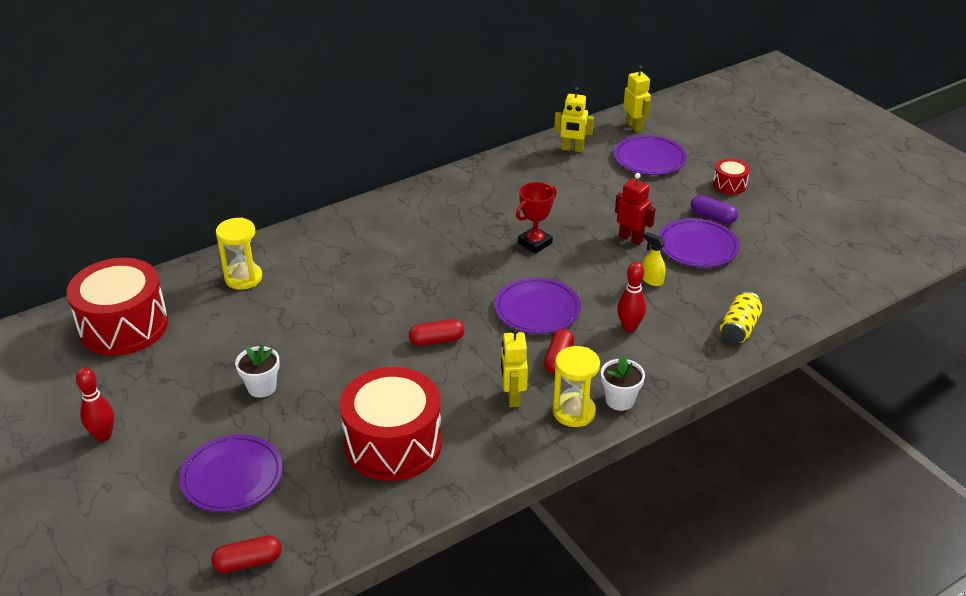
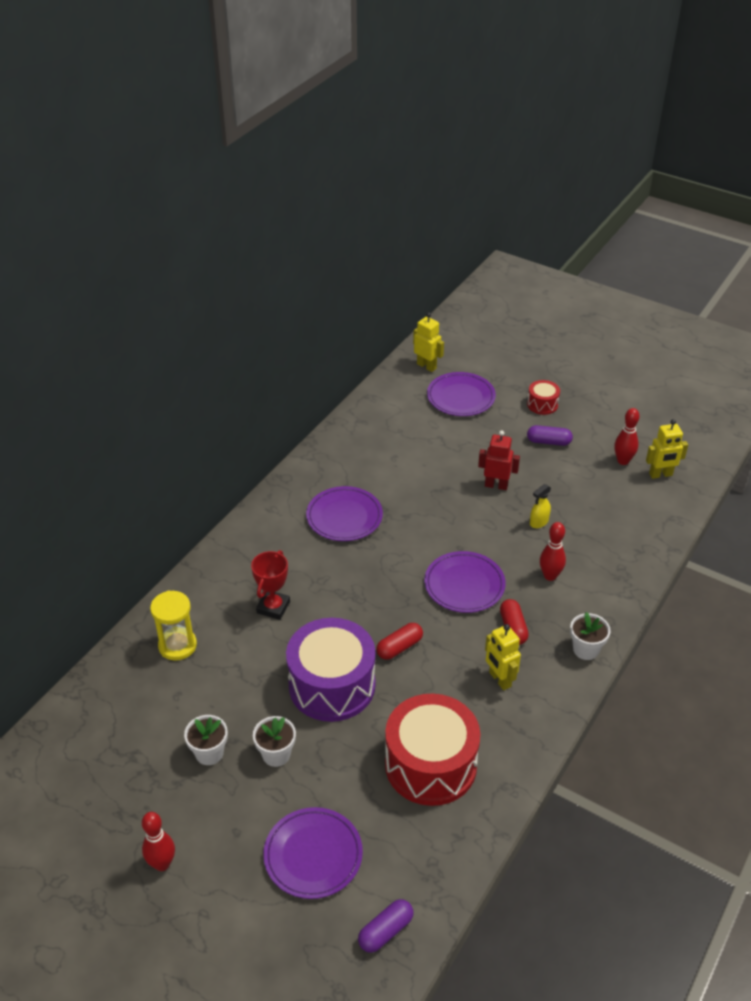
camera: 25 degrees left, 5 degrees up
red drum [67,258,168,356] -> none
red capsule [211,535,282,573] -> purple capsule [358,899,413,953]
red trophy [516,182,557,254] -> red trophy moved to [251,550,290,620]
yellow hourglass [553,346,600,427] -> none
yellow robot [554,87,594,152] -> yellow robot moved to [646,419,688,479]
yellow spray bottle [642,232,666,286] -> yellow spray bottle turned 60 degrees counterclockwise [530,484,551,528]
purple plate [659,218,740,268] -> purple plate moved to [306,486,383,541]
yellow can [720,292,762,343] -> none
none -> white flower pot [184,715,228,765]
none -> purple drum [286,618,375,722]
none -> red bowling pin [614,408,640,465]

